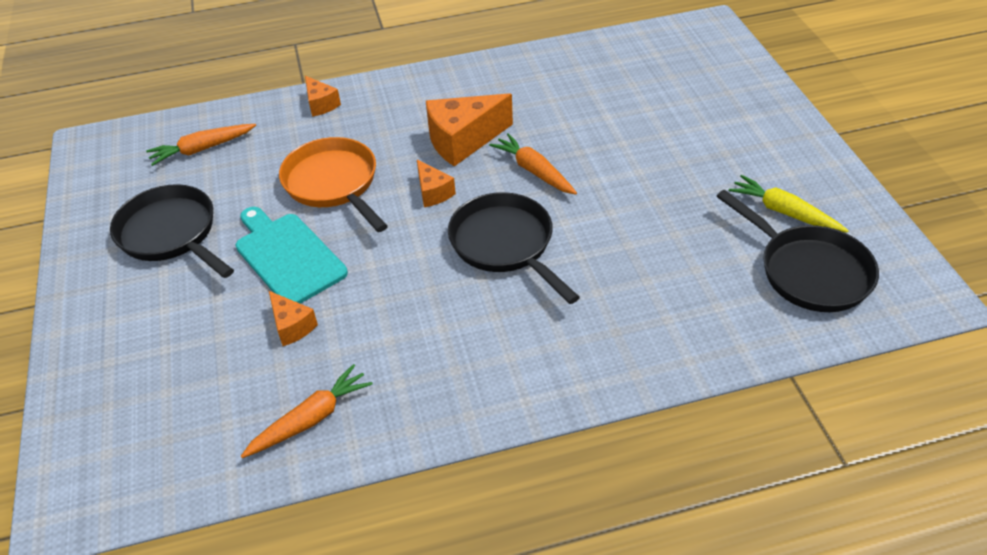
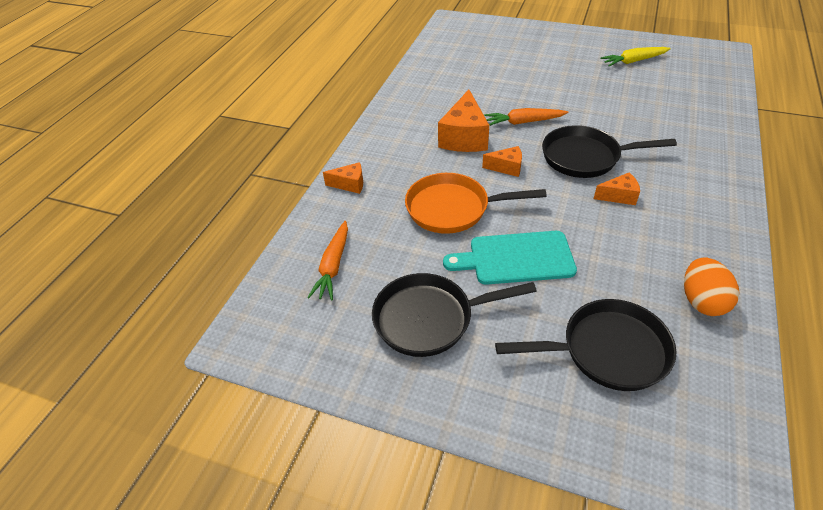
camera: 55 degrees left, 0 degrees up
orange carrot [241,364,373,458] -> orange egg [684,257,740,316]
orange cheese [269,291,318,346] -> orange cheese moved to [594,172,640,205]
black pan [717,190,879,312] -> black pan moved to [495,299,676,391]

